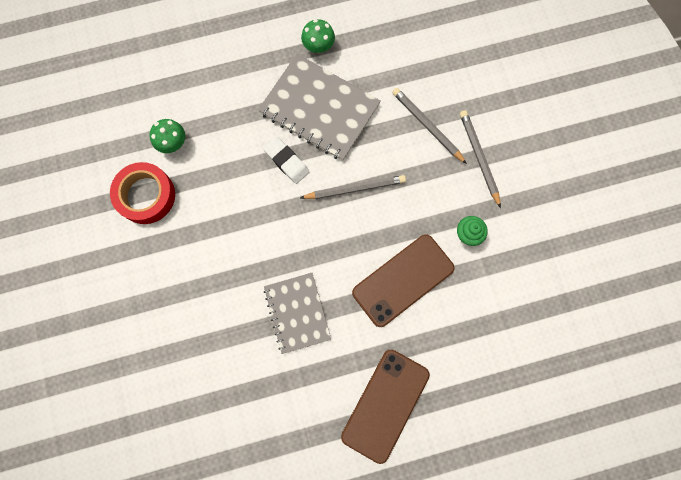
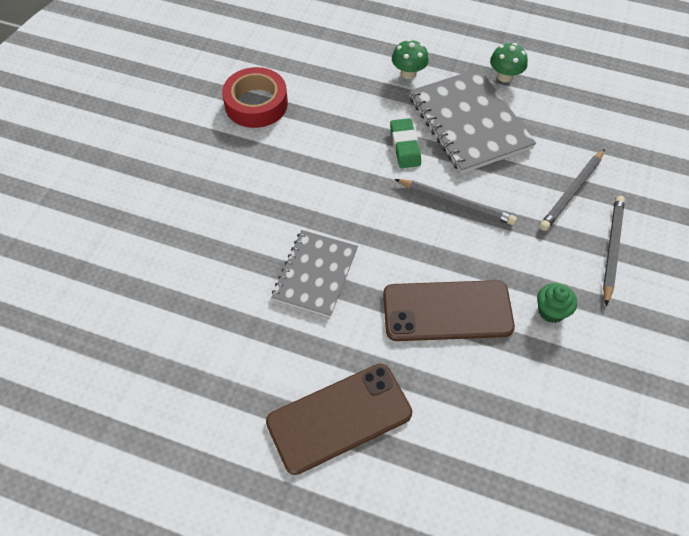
camera: 35 degrees right, 20 degrees down
green mushroom [150,119,185,153] -> green mushroom moved to [392,39,429,79]
white eraser [263,137,309,184] -> green eraser [390,118,421,168]
grey pencil [392,88,467,164] -> grey pencil turned 135 degrees counterclockwise [539,149,605,231]

